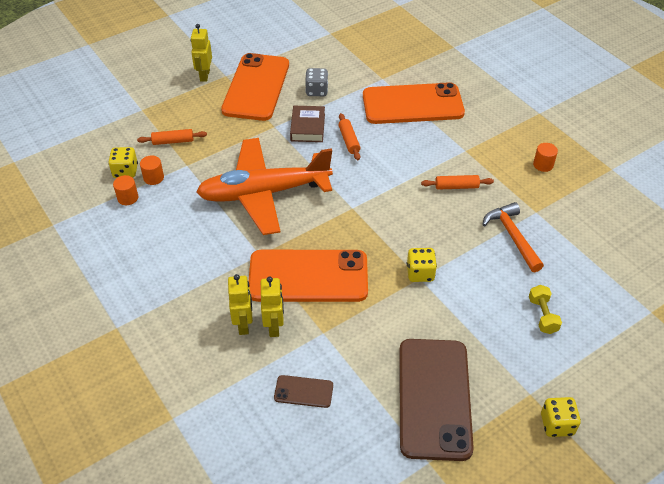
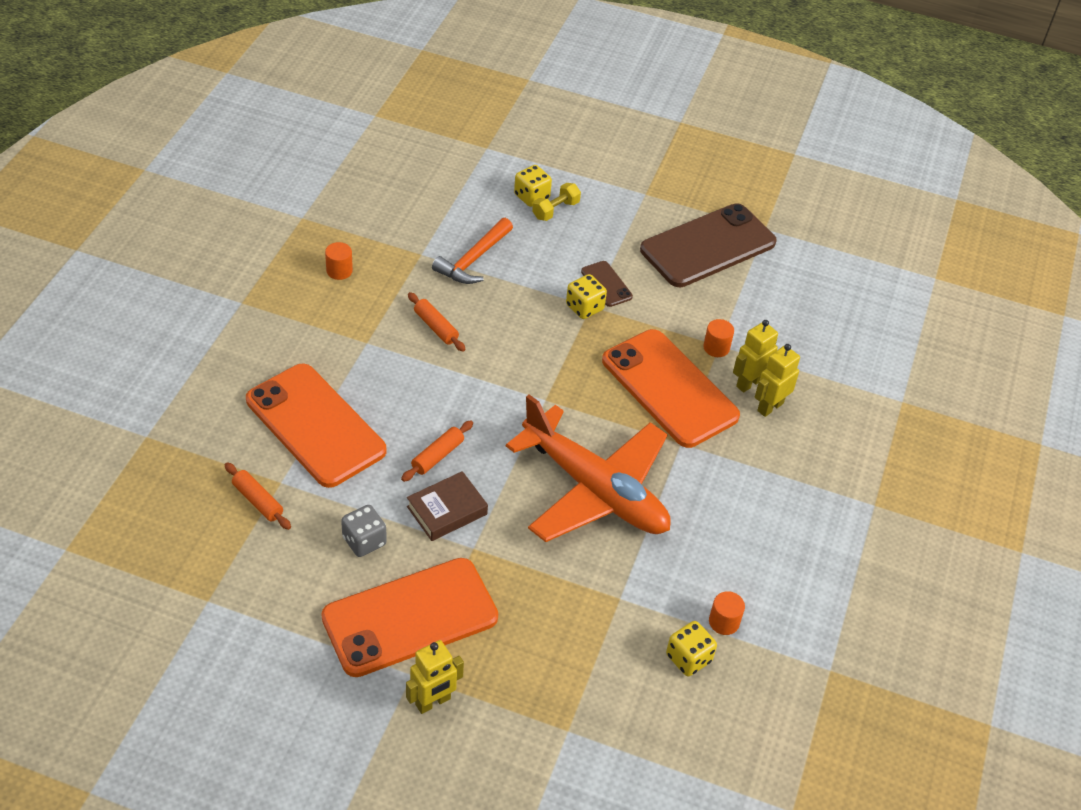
camera: 130 degrees left, 0 degrees up
orange rolling pin [137,129,207,145] -> orange rolling pin moved to [225,462,291,530]
orange cylinder [140,155,164,185] -> orange cylinder moved to [703,319,734,357]
brown phone [274,375,333,408] -> brown phone moved to [581,261,633,307]
yellow dice [541,397,581,437] -> yellow dice moved to [514,165,552,207]

